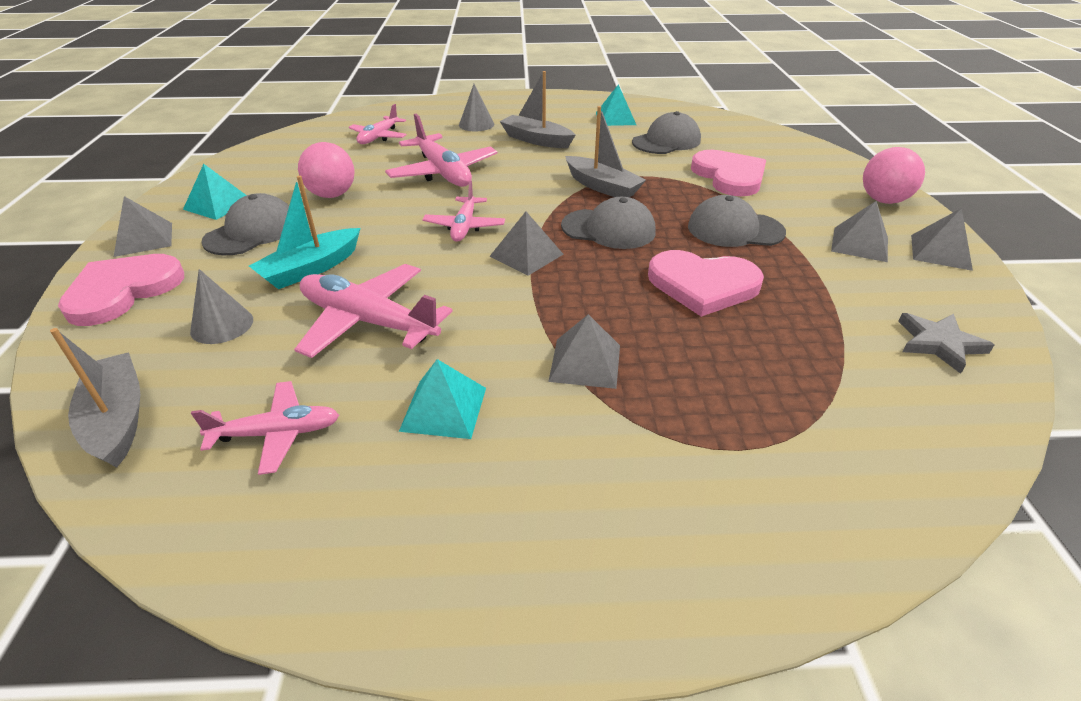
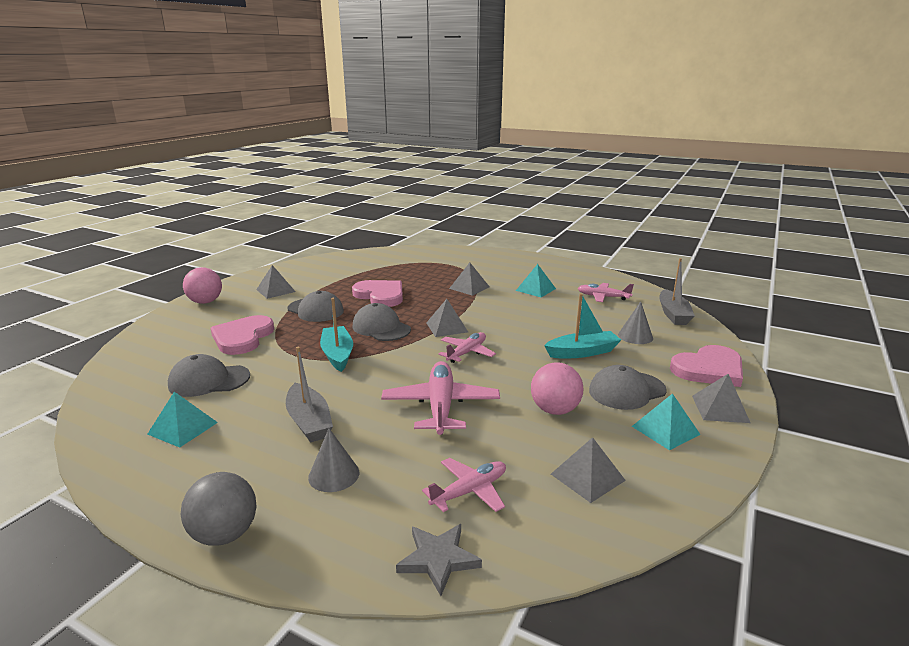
camera: 150 degrees left, 15 degrees down
pink plane [294,264,453,358] -> none
grey boat [565,106,646,197] -> turquoise boat [320,298,353,372]
grey star [898,313,994,374] -> grey star moved to [396,524,482,596]
grey pyramid [911,208,973,271] -> grey pyramid moved to [551,437,626,503]
none -> grey ball [181,472,257,546]

